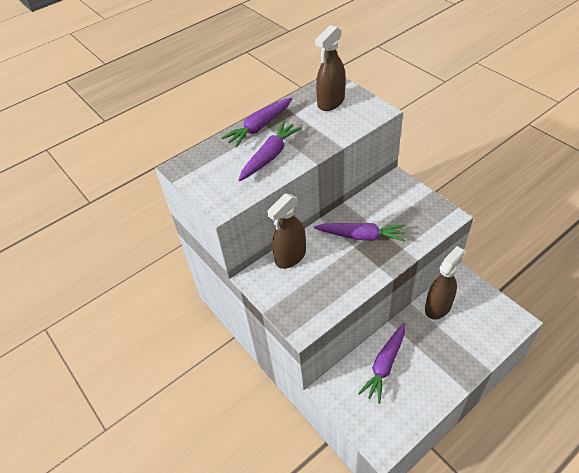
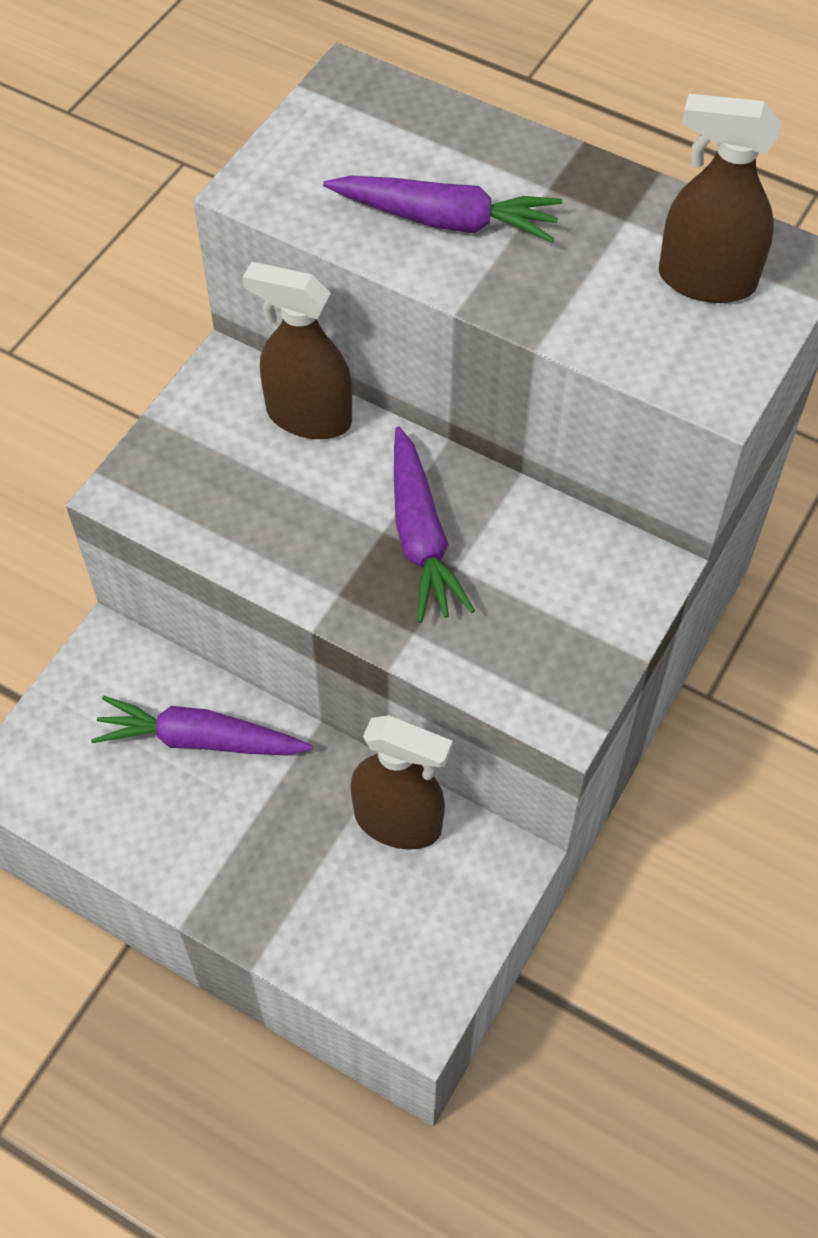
camera: 65 degrees right, 10 degrees up
purple carrot [221,97,292,148] -> none

